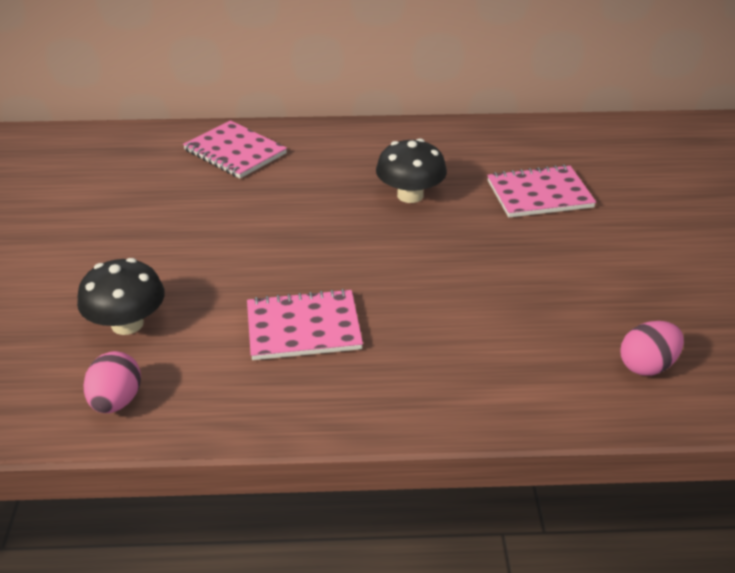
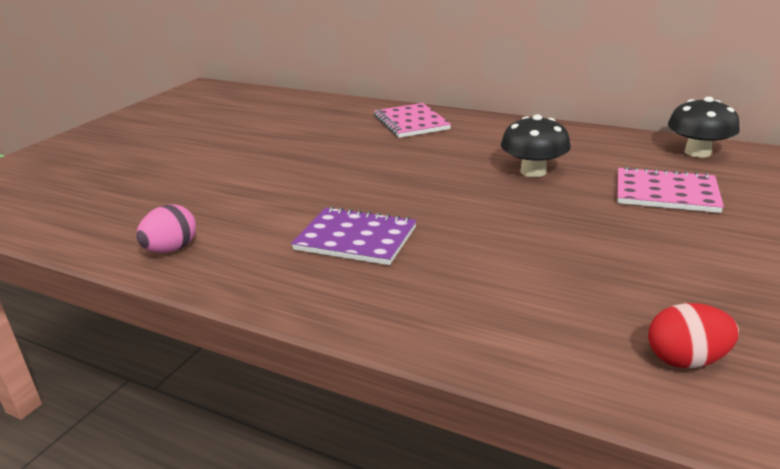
camera: 30 degrees right, 10 degrees down
black mushroom [77,258,165,335] -> black mushroom moved to [668,97,740,158]
pink notebook [247,289,363,360] -> purple notebook [291,207,417,265]
pink egg [621,321,684,376] -> red egg [648,303,739,368]

